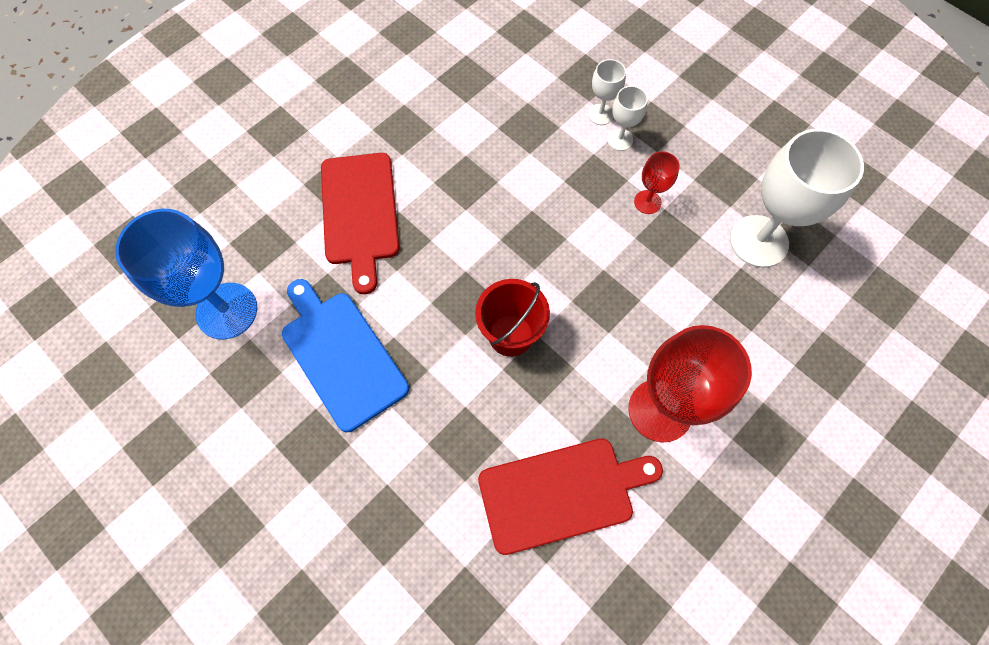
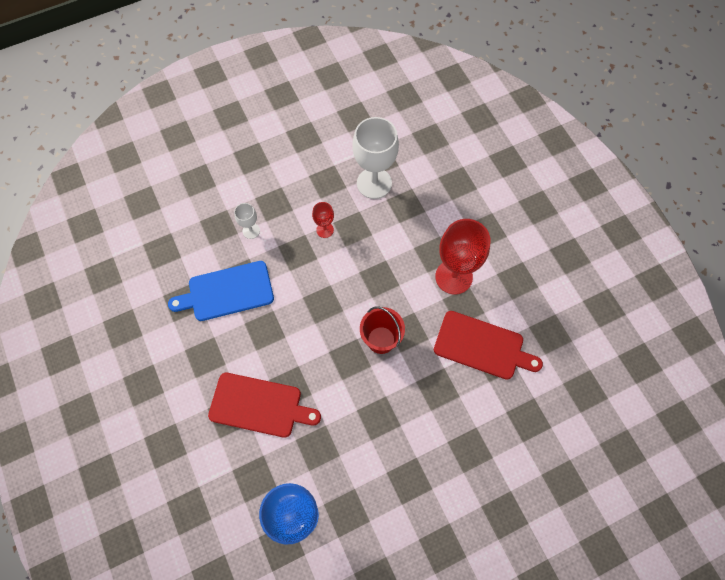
camera: 70 degrees left, 0 degrees up
blue cutting board [282,279,409,432] -> blue cutting board moved to [168,261,274,321]
red cutting board [478,438,663,555] -> red cutting board turned 105 degrees clockwise [434,311,543,380]
white goblet [607,86,648,151] -> none

